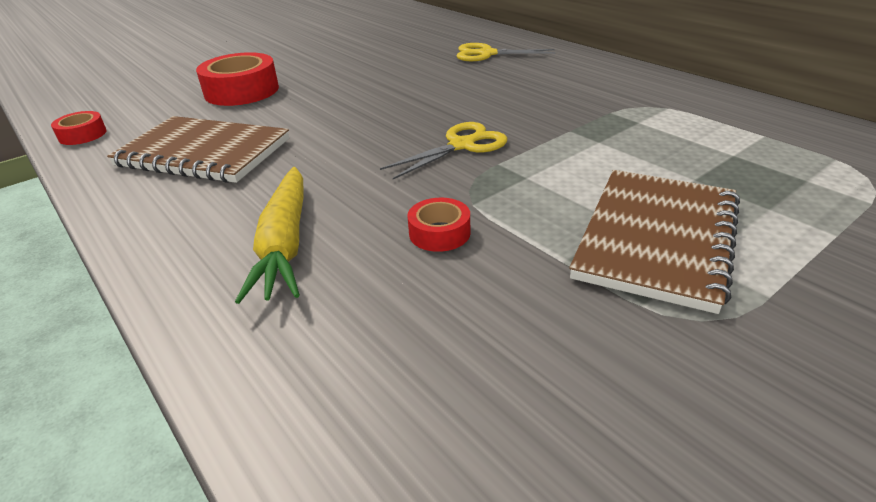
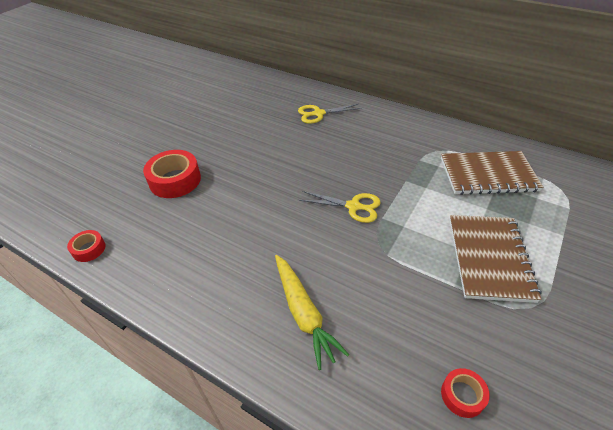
camera: 20 degrees left, 10 degrees up
brown notebook [107,116,289,183] -> brown notebook moved to [441,151,543,195]
yellow scissors [380,122,507,179] -> yellow scissors turned 75 degrees clockwise [299,191,381,223]
red tape [407,198,470,252] -> red tape moved to [441,368,490,418]

